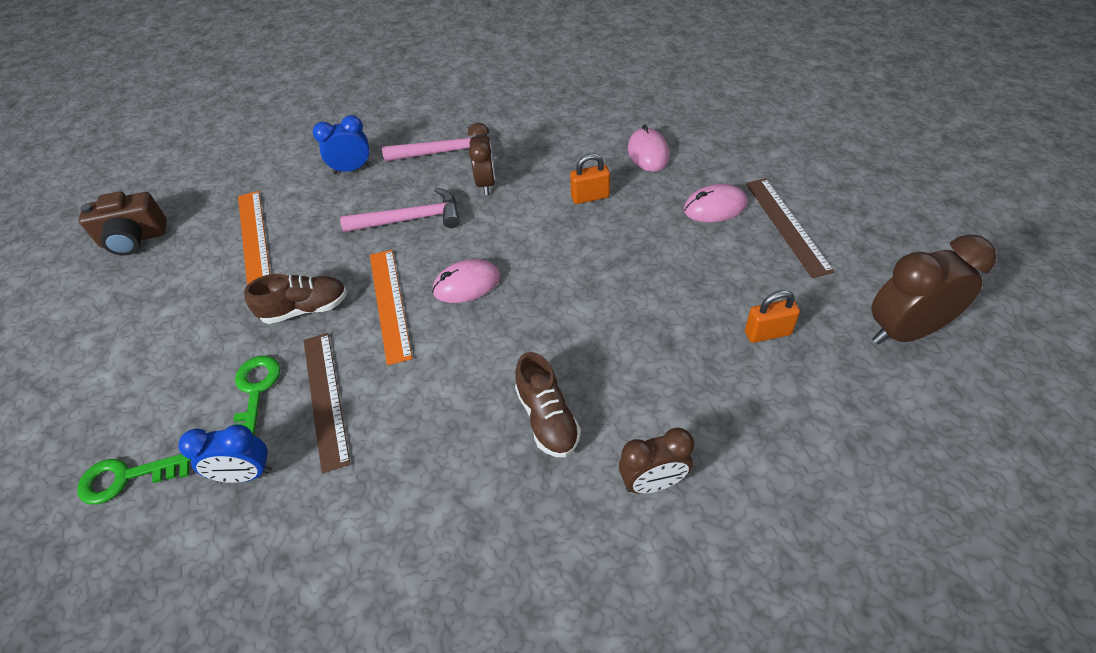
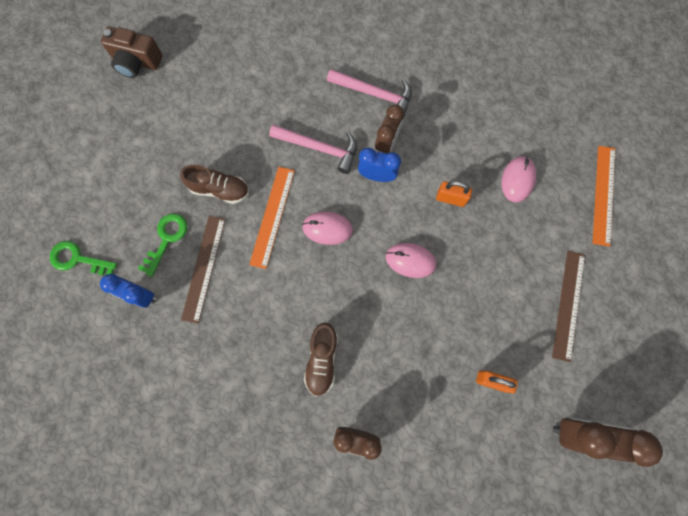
camera: 25 degrees right, 25 degrees up
orange ruler [238,191,270,285] -> orange ruler moved to [593,146,615,247]
blue clock [313,115,371,174] -> blue clock moved to [358,148,401,182]
pink mouse [683,184,747,222] -> pink mouse moved to [386,243,436,278]

